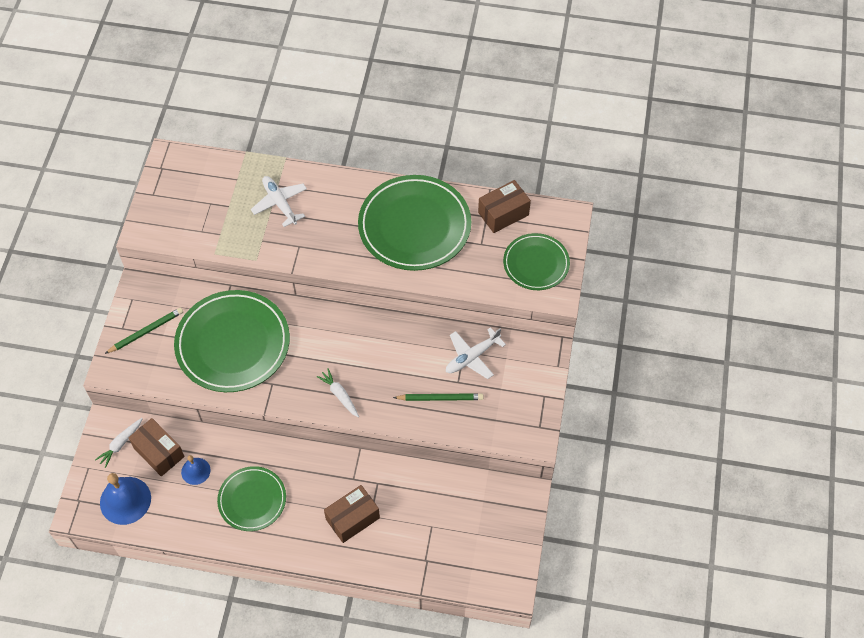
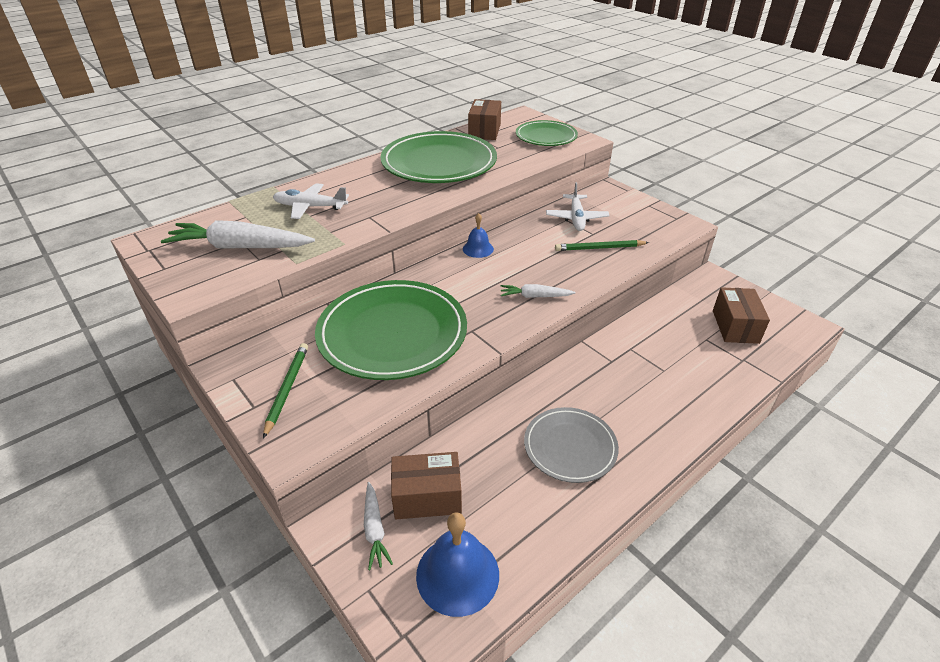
camera: 50 degrees left, 20 degrees down
blue bell [181,455,211,485] -> blue bell moved to [463,213,494,258]
green plate [217,466,286,531] -> grey plate [524,407,619,483]
brown box [324,485,380,543] -> brown box moved to [713,287,770,344]
green pencil [393,393,483,401] -> green pencil turned 135 degrees counterclockwise [555,240,649,251]
none -> white carrot [161,220,315,249]

